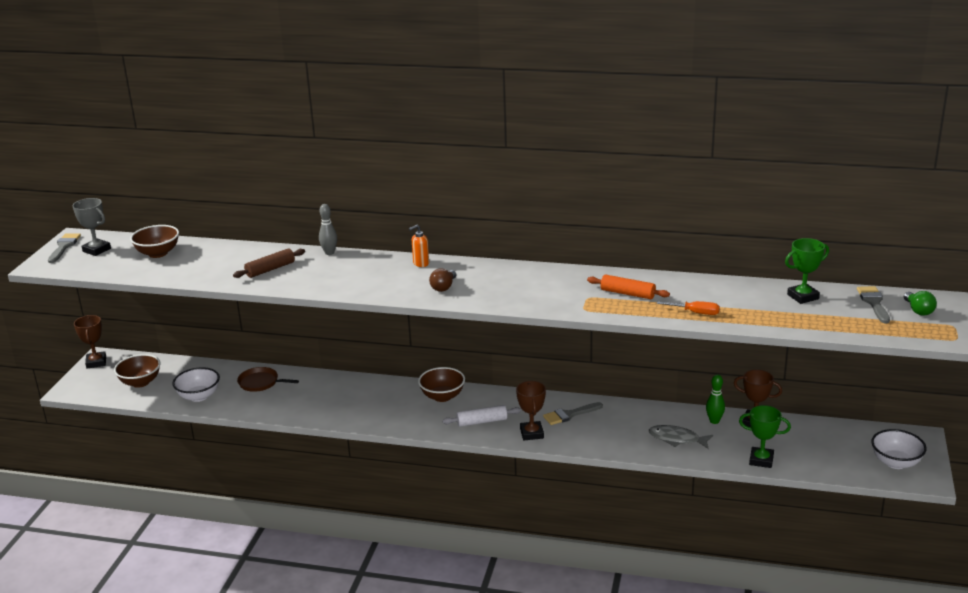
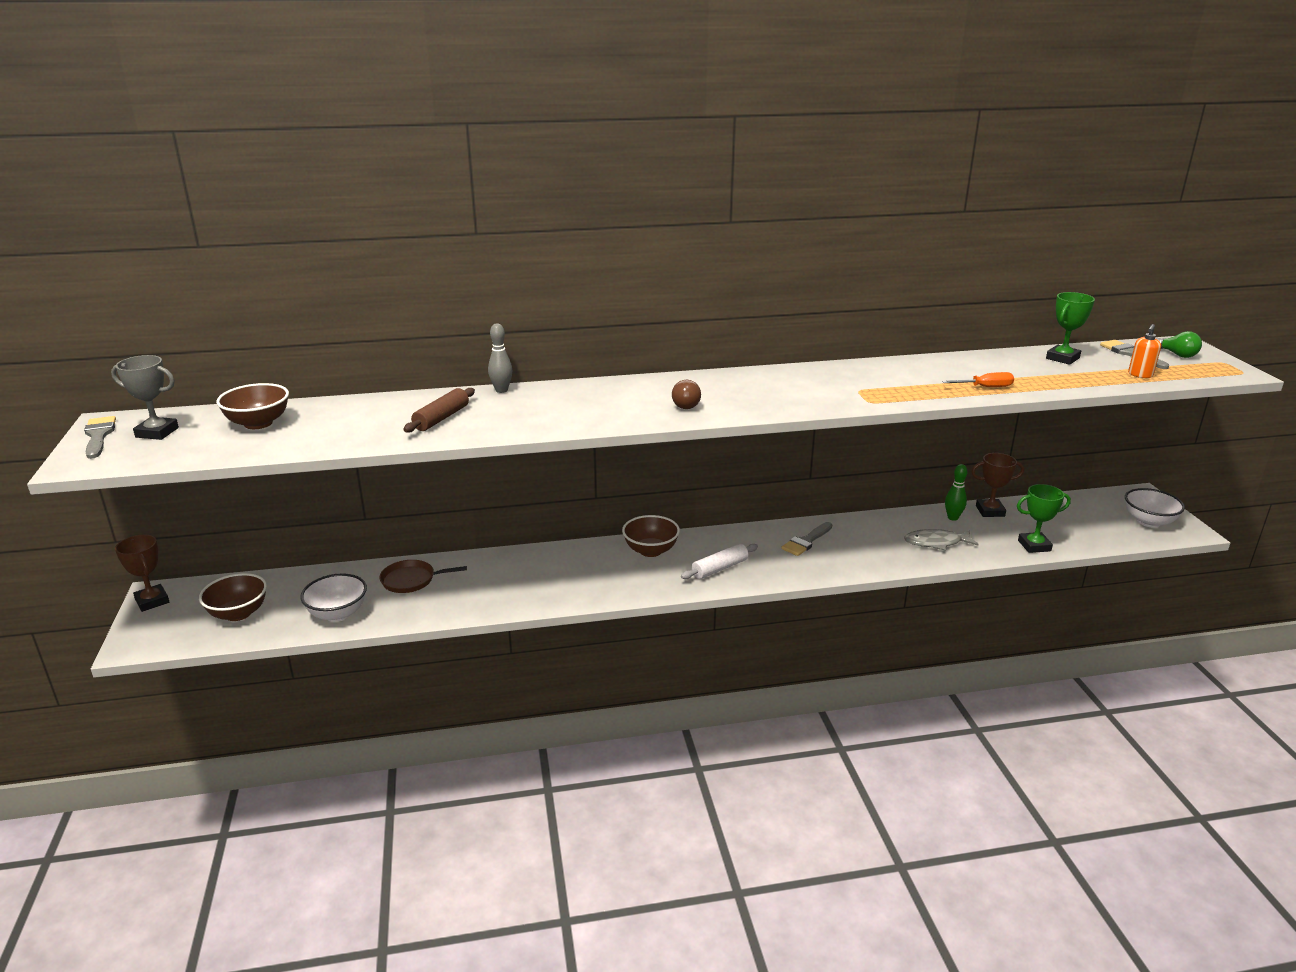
camera: 25 degrees left, 0 degrees up
orange soap dispenser [409,225,429,267] -> orange soap dispenser moved to [1128,324,1161,378]
brown trophy [516,381,546,440] -> none
orange rolling pin [587,275,670,299] -> none

